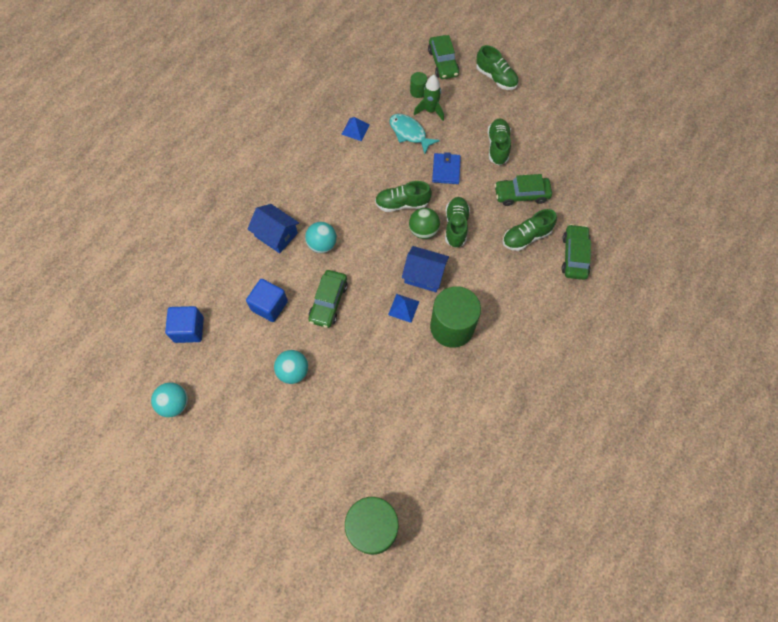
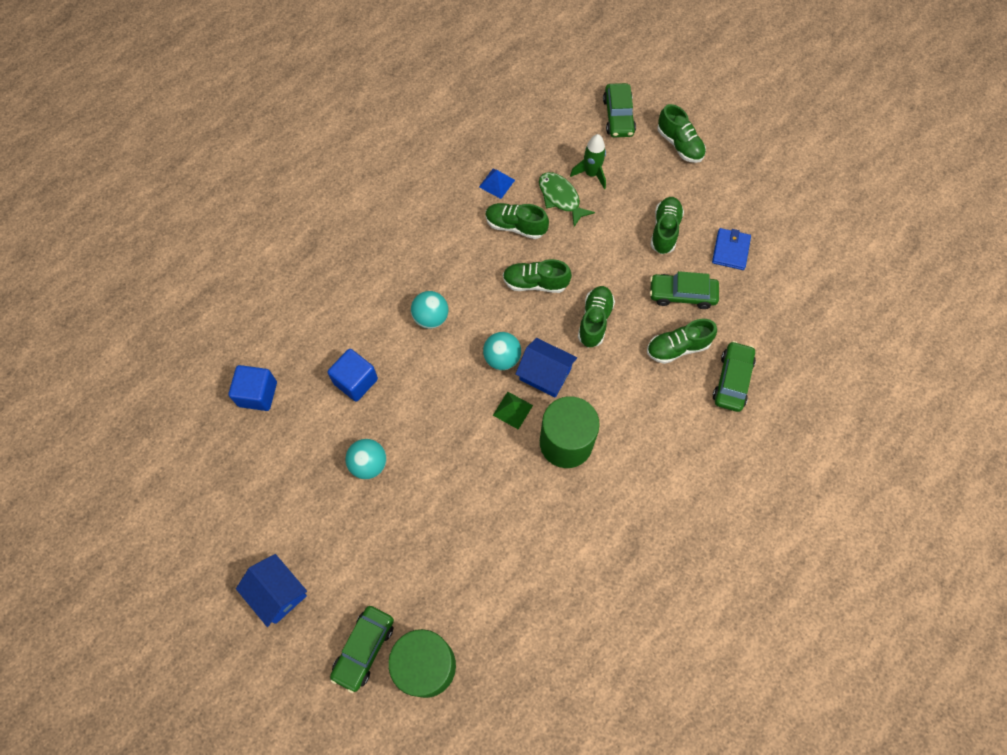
camera: 10 degrees right, 0 degrees up
turquoise ball [151,382,188,418] -> turquoise ball moved to [483,332,521,370]
blue house [247,204,299,254] -> blue house moved to [236,554,307,627]
green car [309,270,348,328] -> green car moved to [330,606,394,693]
blue pyramid [388,294,420,323] -> green pyramid [493,392,533,430]
turquoise fish [390,114,440,154] -> green fish [539,172,595,227]
green ball [409,208,440,239] -> none
green cylinder [410,72,427,98] -> none
blue wallet [432,152,461,184] -> blue wallet moved to [712,228,751,270]
none -> green shoe [485,203,549,239]

